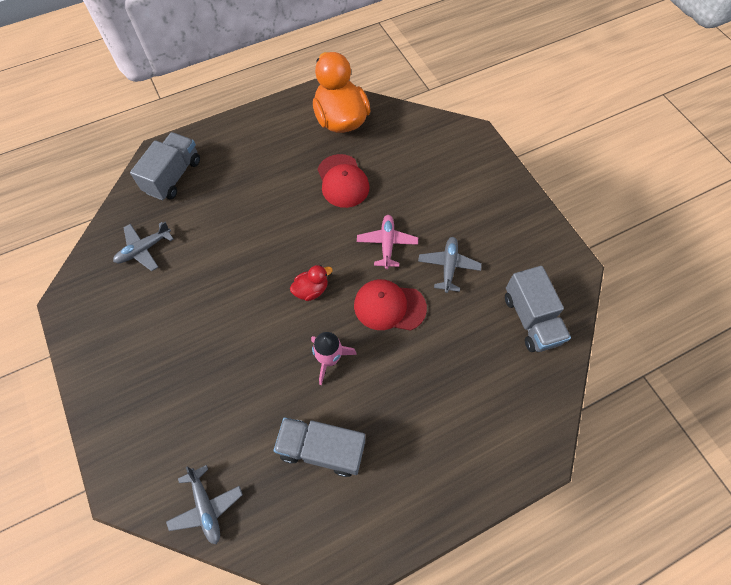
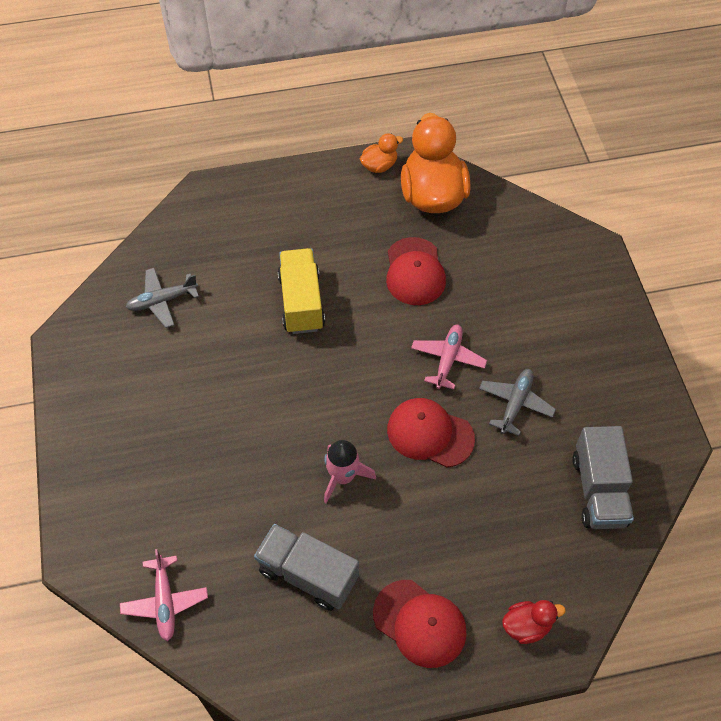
camera: 15 degrees right, 5 degrees down
grey truck [130,132,200,200] -> none
grey plane [166,465,243,544] -> pink plane [120,549,208,641]
red duck [290,265,333,301] -> red duck moved to [502,600,566,644]
none -> yellow truck [278,248,325,334]
none -> orange duck [360,134,403,173]
none -> red cap [373,580,467,668]

